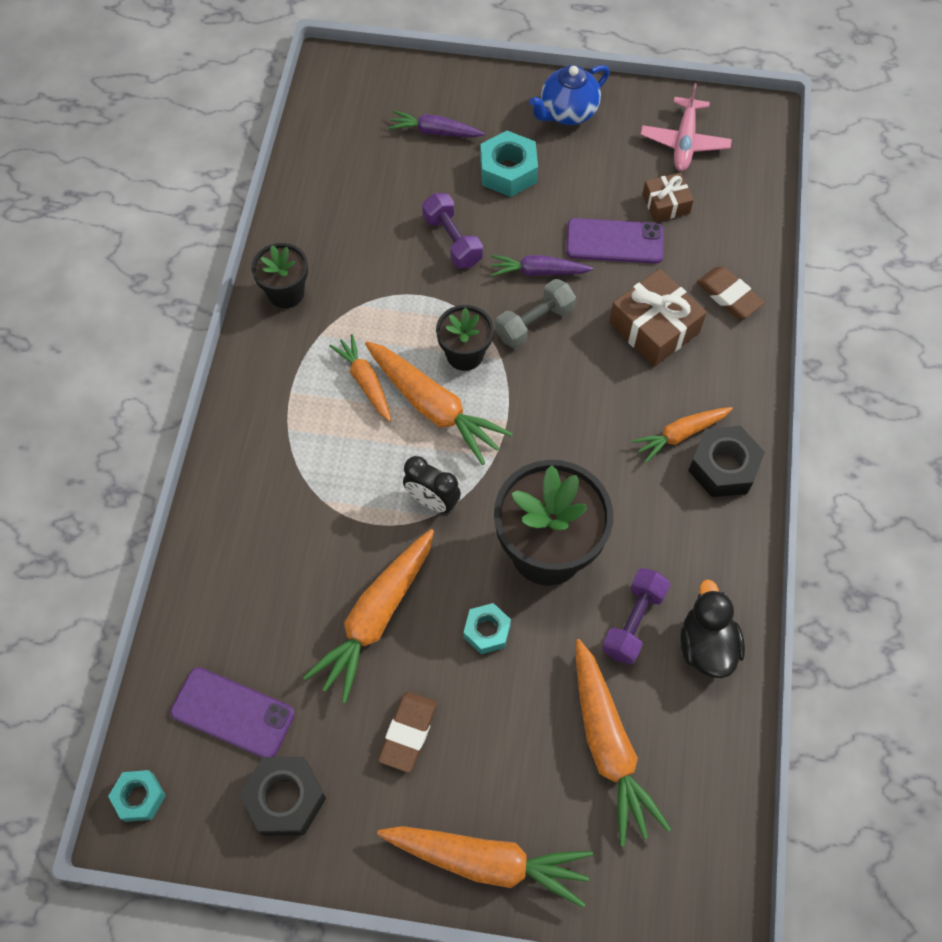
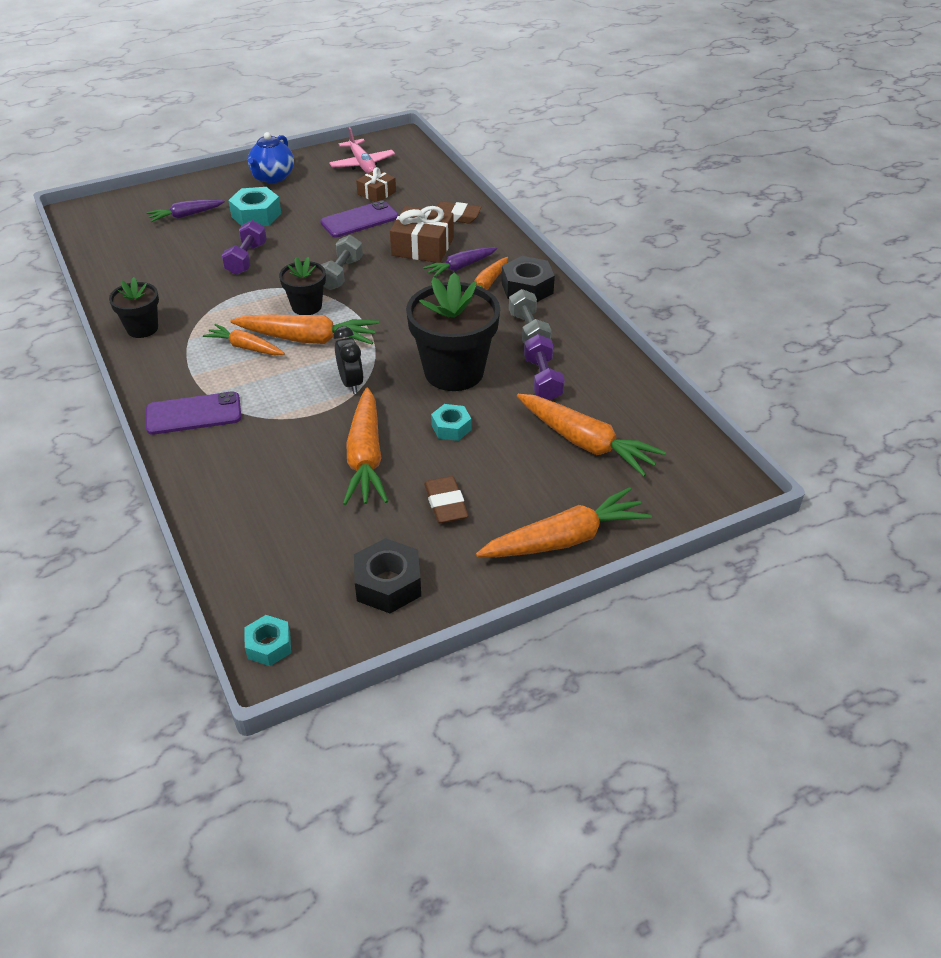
camera: 35 degrees left, 20 degrees down
purple phone [170,667,295,758] -> purple phone moved to [146,391,241,435]
black clock [403,456,461,513] -> black clock turned 105 degrees counterclockwise [333,326,364,394]
purple dumbbell [422,193,483,268] -> purple dumbbell turned 75 degrees clockwise [222,220,267,275]
purple carrot [491,255,593,277] -> purple carrot moved to [423,247,497,278]
black duck [680,579,745,678] -> none
none -> grey dumbbell [509,289,551,343]

